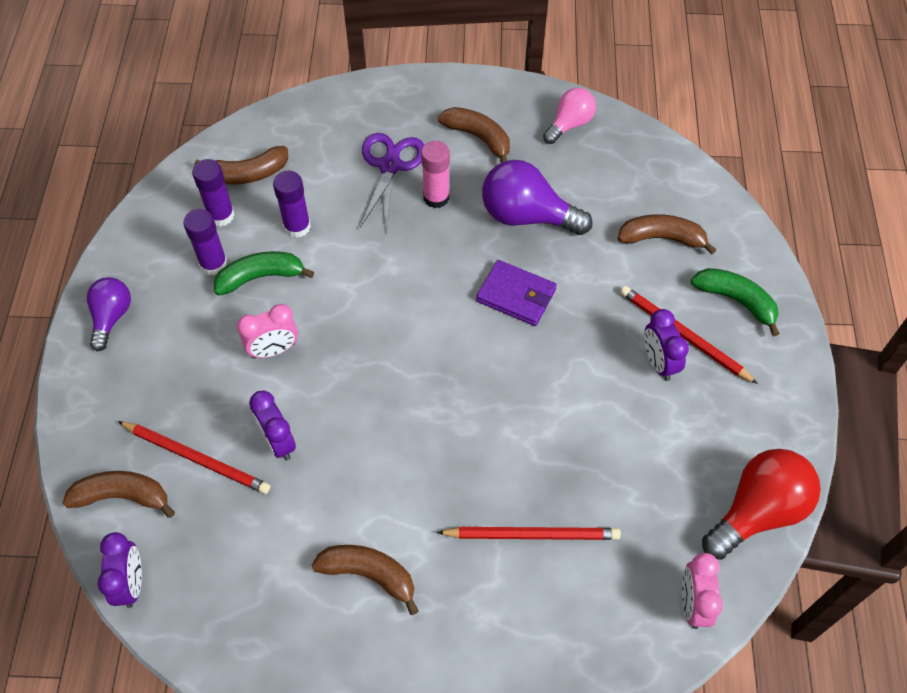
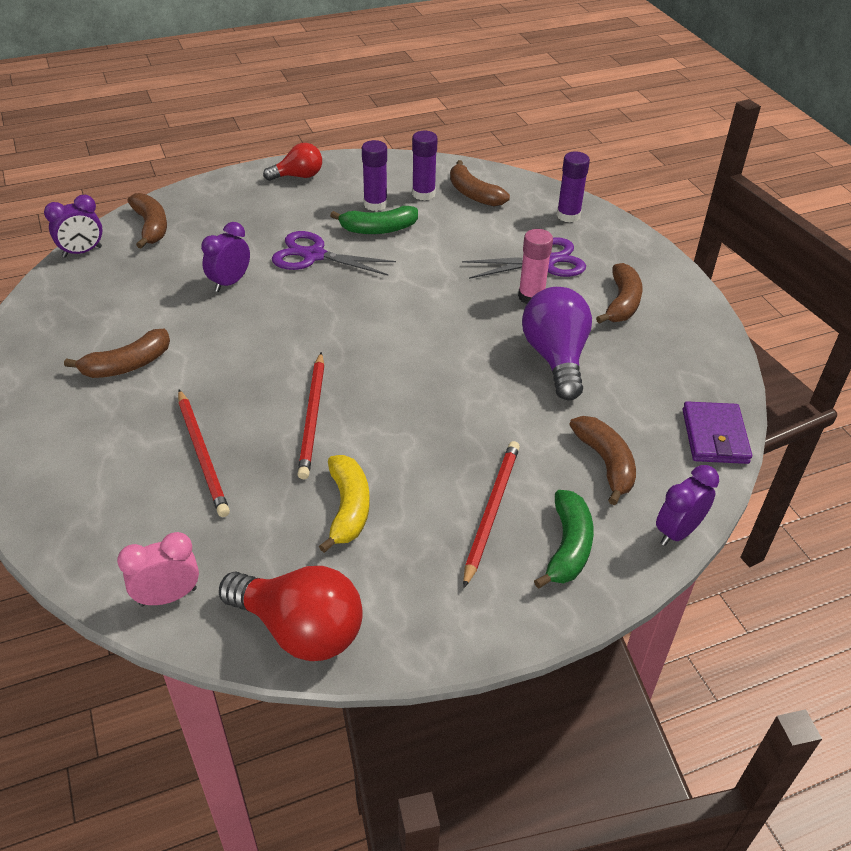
camera: 65 degrees right, 15 degrees down
purple light bulb [87,277,131,351] -> red light bulb [263,143,322,181]
red pencil [118,421,270,494] -> red pencil moved to [297,352,324,479]
green banana [214,251,314,295] -> green banana turned 120 degrees clockwise [330,206,418,234]
pink clock [237,304,298,358] -> purple scissors [272,231,396,275]
purple glue stick [273,171,311,238] -> purple glue stick moved to [557,151,590,223]
brown banana [312,545,419,615] -> brown banana turned 60 degrees clockwise [64,329,170,378]
purple wallet [476,260,557,326] -> purple wallet moved to [682,402,752,464]
pink light bulb [543,88,596,144] -> none
purple clock [644,309,689,381] -> purple clock moved to [656,465,719,546]
none -> yellow banana [319,455,370,553]

